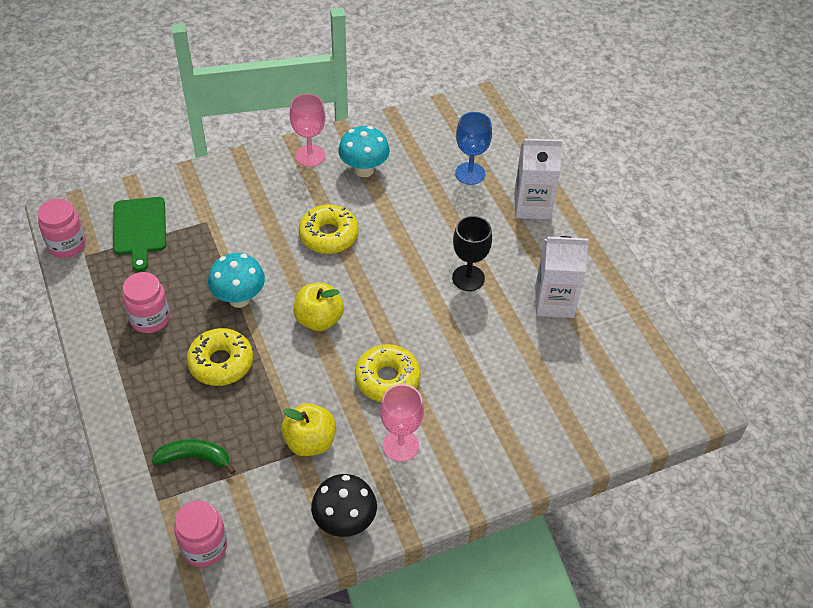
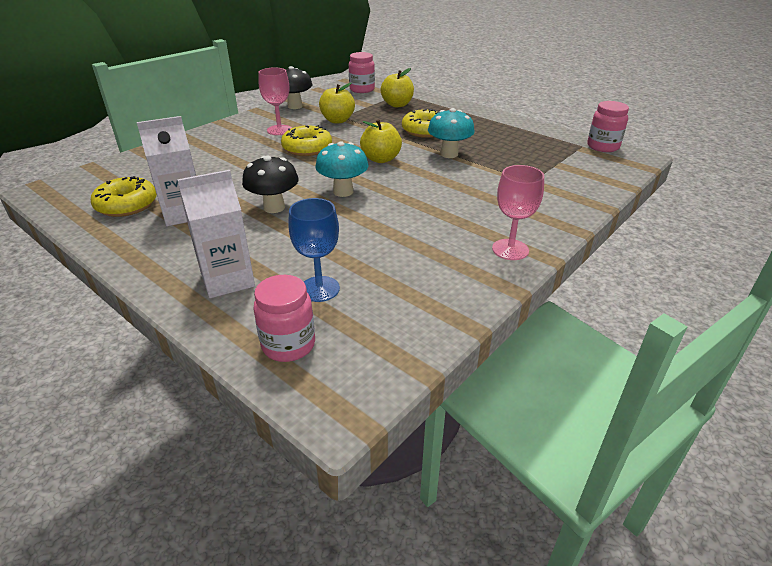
camera: 155 degrees right, 15 degrees down
green cutting board [113,197,166,271] -> none
pink jar [122,272,170,333] -> pink jar moved to [253,275,315,362]
green banana [152,439,236,474] -> yellow apple [380,68,414,107]
yellow donut [299,205,359,254] -> yellow donut moved to [91,176,157,217]
turquoise mushroom [338,126,390,177] -> turquoise mushroom moved to [315,141,369,197]
black goblet [452,216,492,291] -> black mushroom [242,156,299,213]

